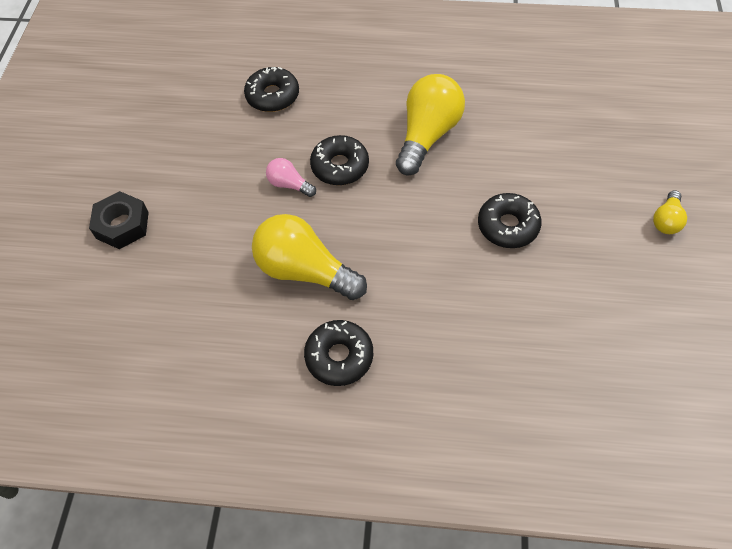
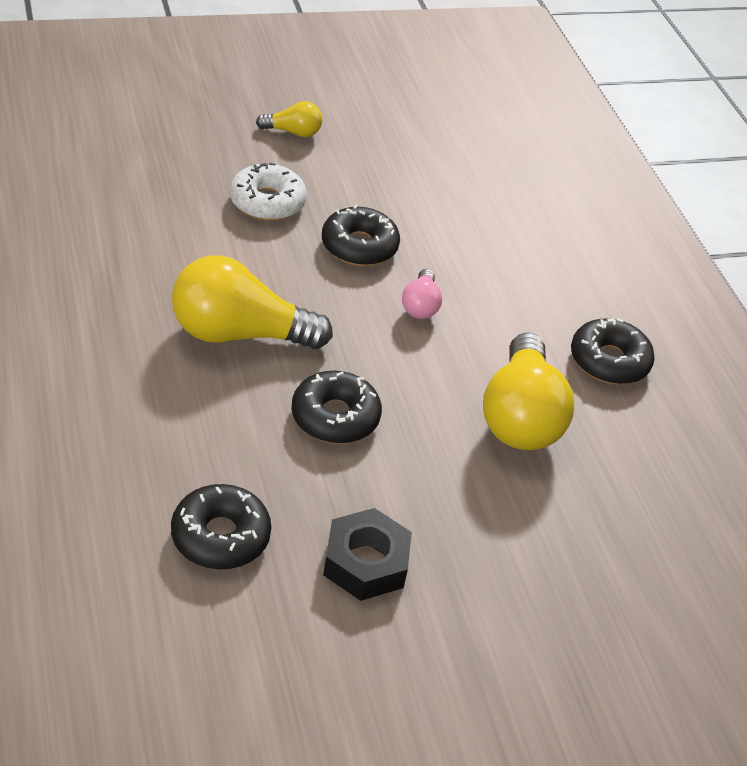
camera: 120 degrees left, 15 degrees down
black nut [89,191,149,249] -> black nut moved to [323,508,412,601]
pink light bulb [266,158,316,197] -> pink light bulb moved to [402,269,442,319]
none -> white donut [230,163,307,221]

